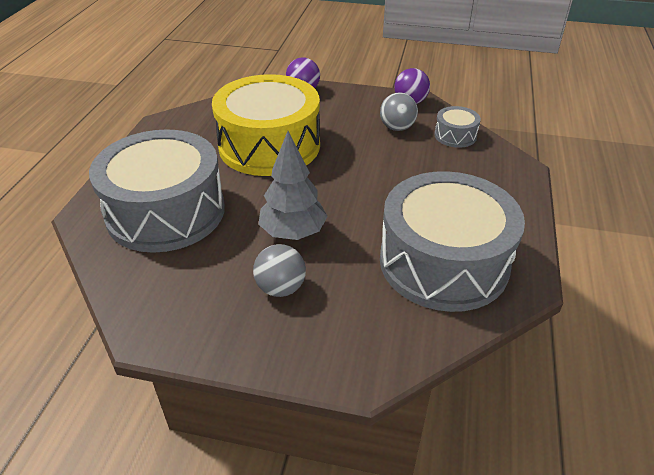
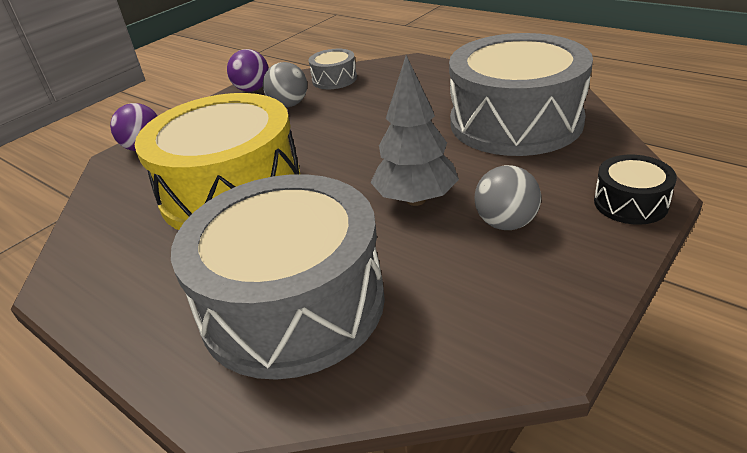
camera: 60 degrees left, 5 degrees down
none -> black drum [594,155,677,225]

